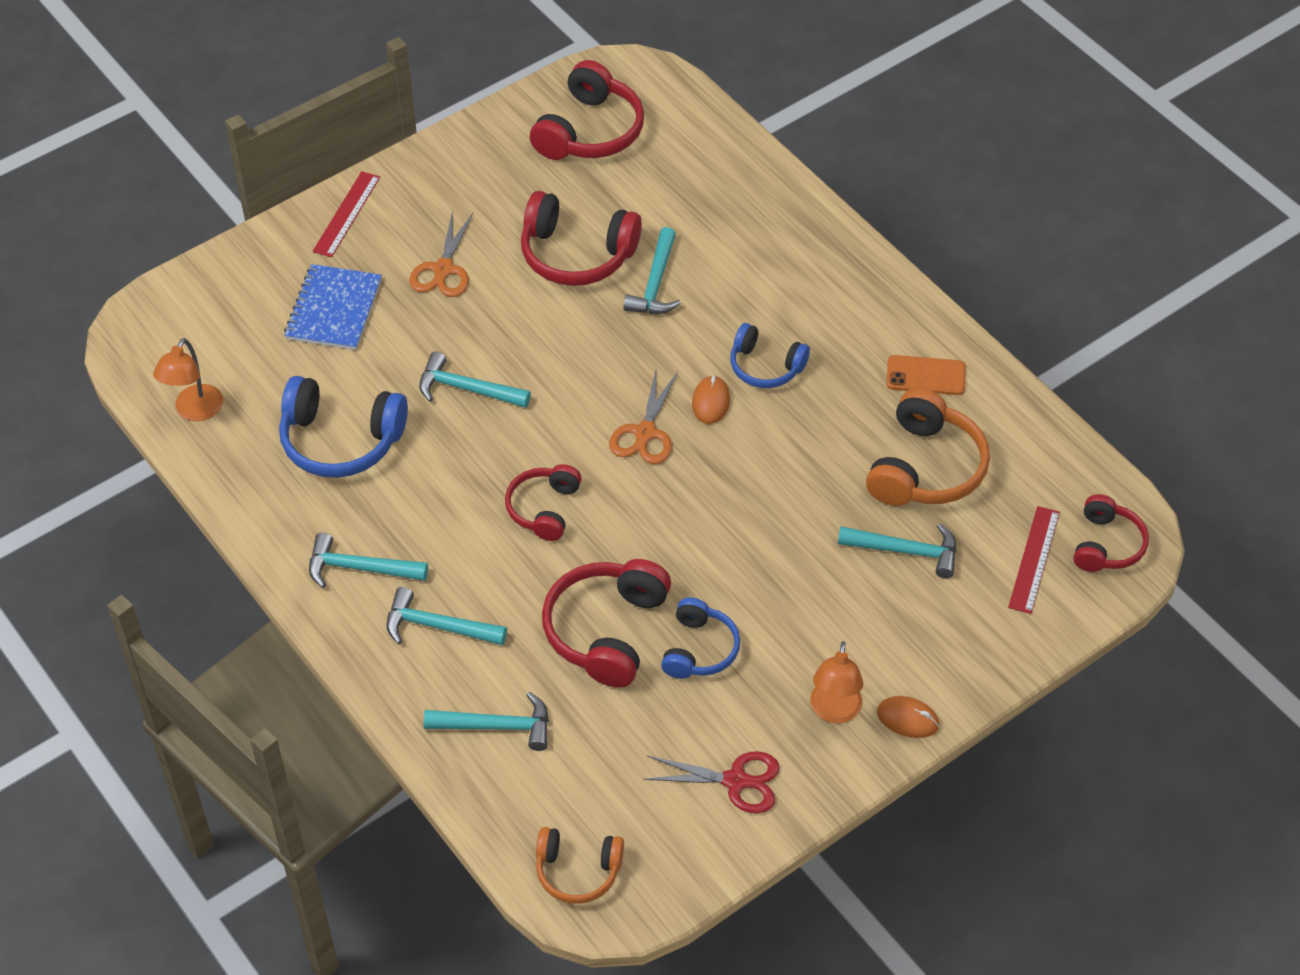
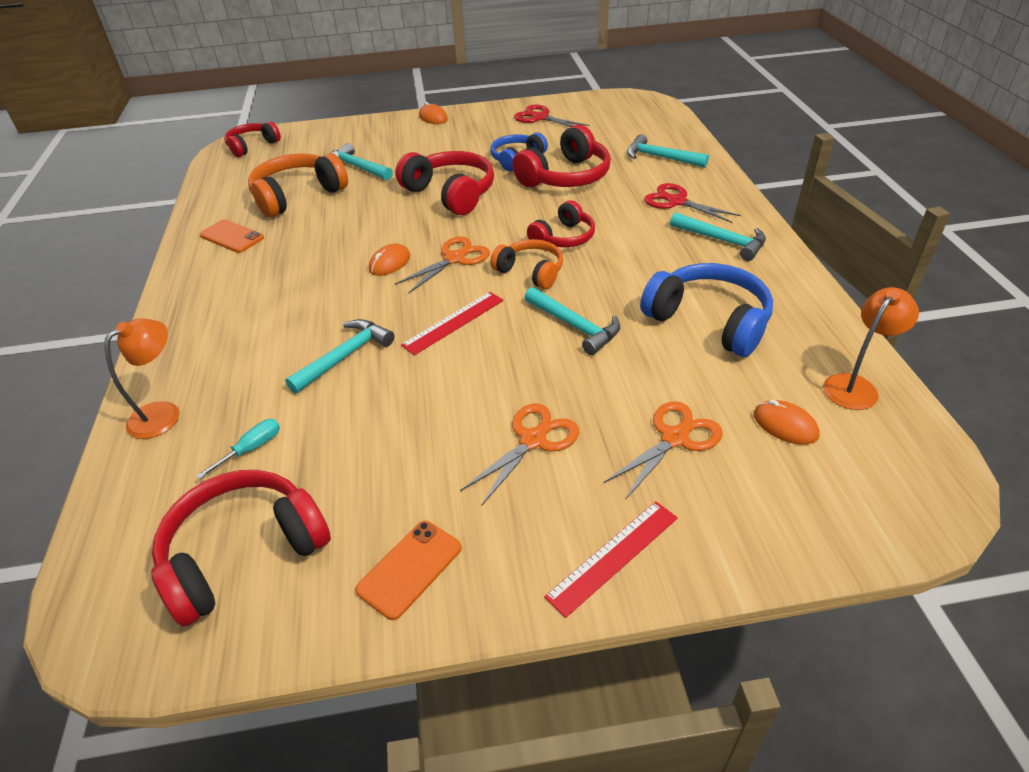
camera: 150 degrees left, 10 degrees down
blue notebook [284,264,382,350] -> orange scissors [604,401,723,500]
turquoise hammer [386,587,507,645] -> red scissors [644,183,741,223]
red headphones [521,191,642,286] -> red headphones moved to [395,151,494,215]
orange headphones [536,827,624,904] -> orange headphones moved to [490,239,563,289]
blue headphones [730,323,810,388] -> none
orange lamp [810,641,863,723] -> orange lamp moved to [104,318,179,439]
red ruler [1008,506,1060,614] -> red ruler moved to [401,292,504,355]
none -> turquoise screwdriver [196,419,280,479]
none -> orange phone [355,521,462,620]
none -> orange mouse [754,400,820,445]

